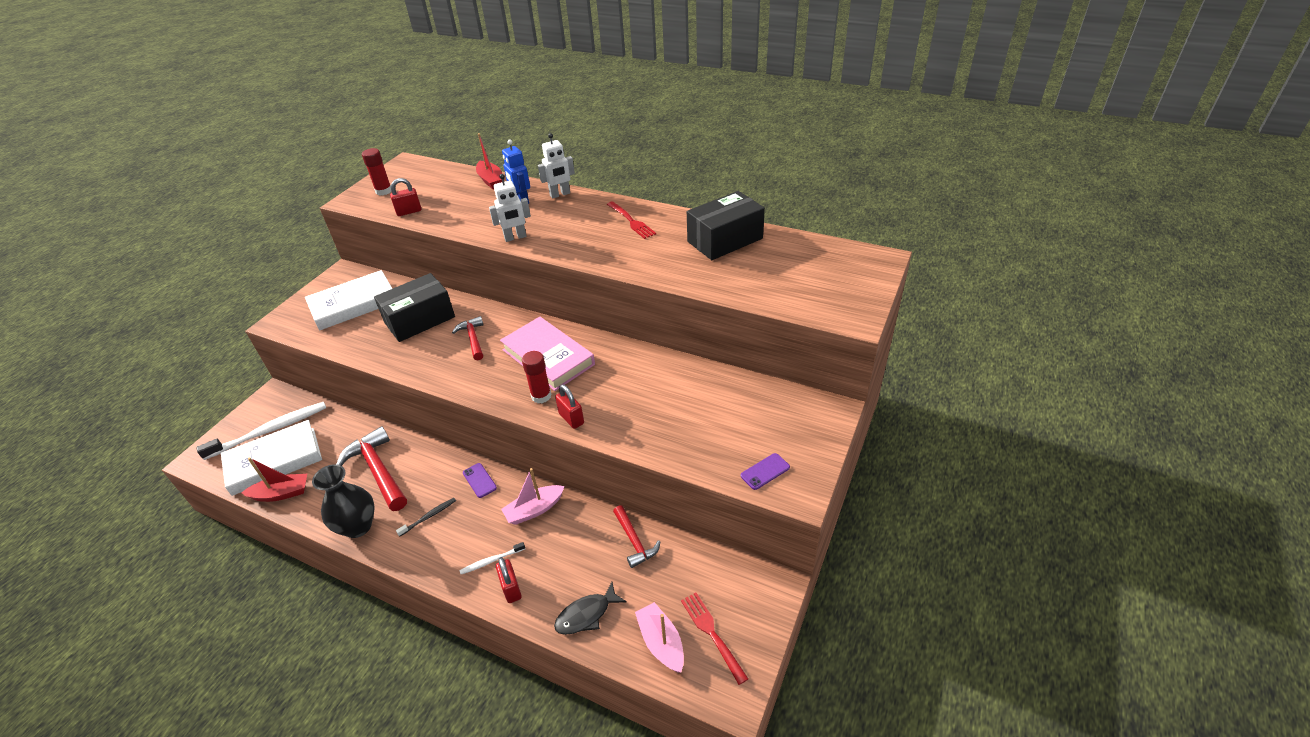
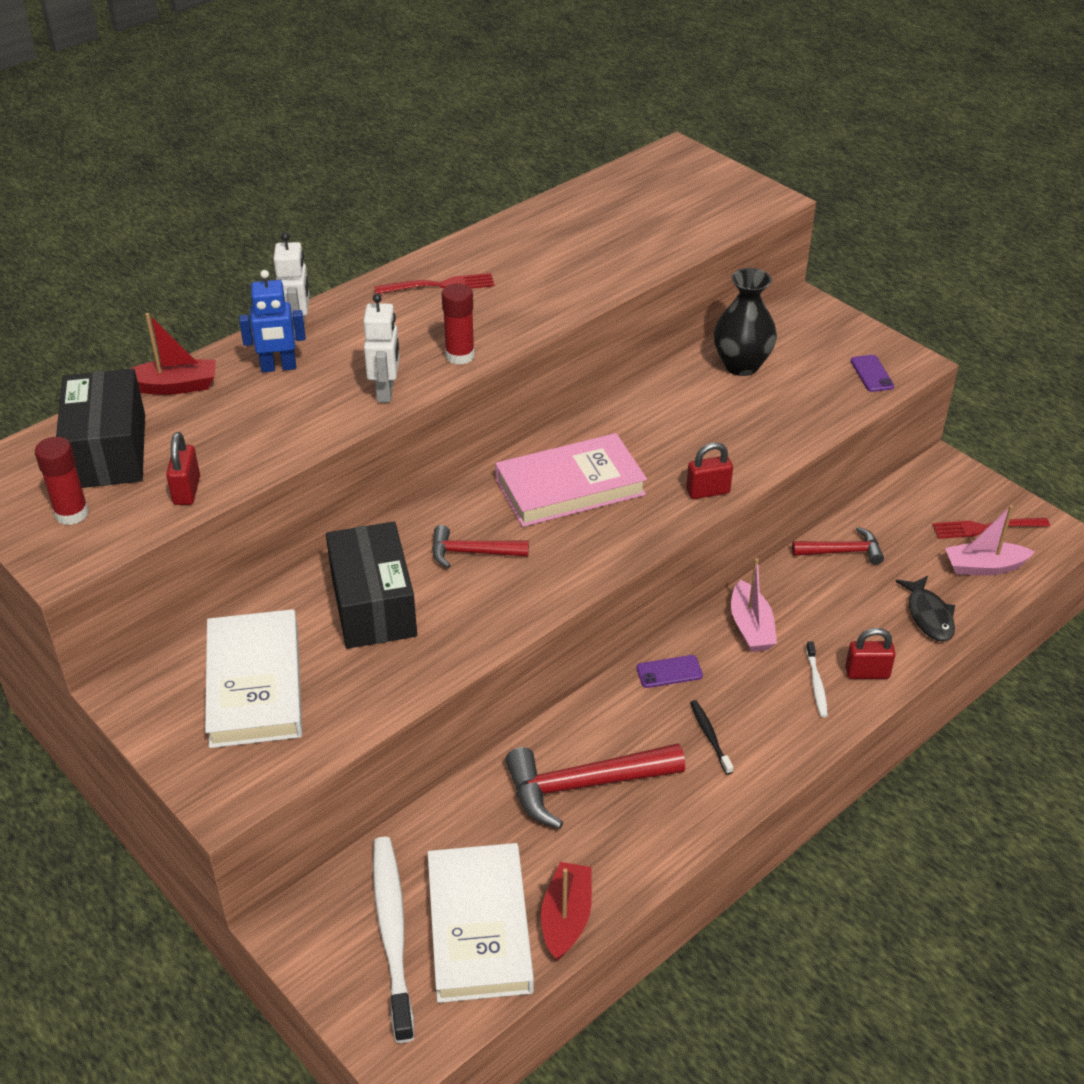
camera: 70 degrees left, 0 degrees up
black vase [312,464,375,538] -> black vase moved to [714,268,777,376]
red glue stick [522,351,552,403] -> red glue stick moved to [442,283,475,365]
black box [687,191,765,260] -> black box moved to [56,368,145,488]

